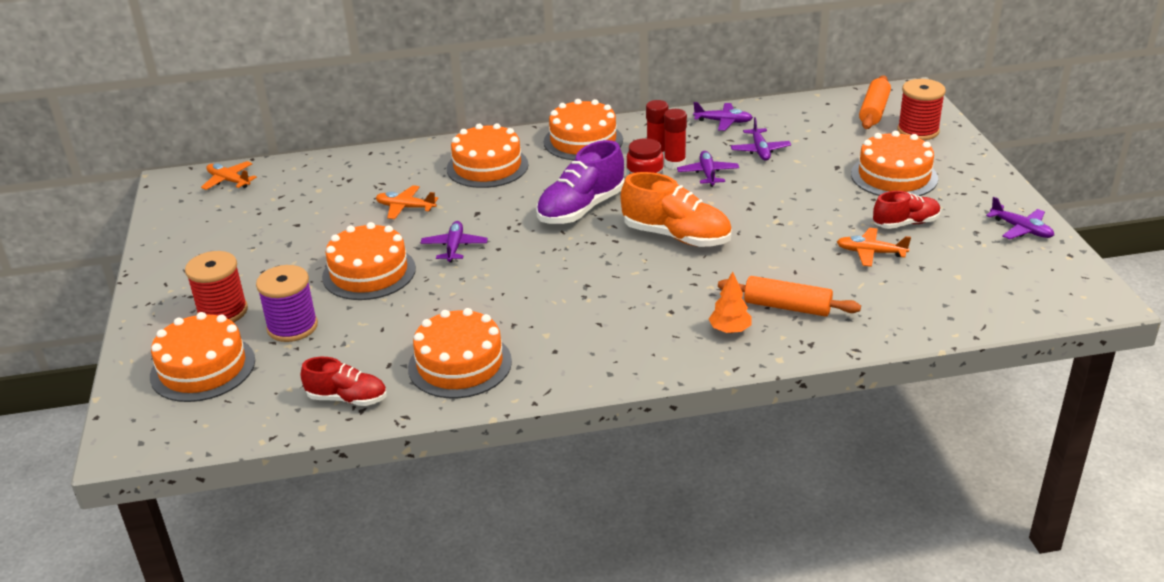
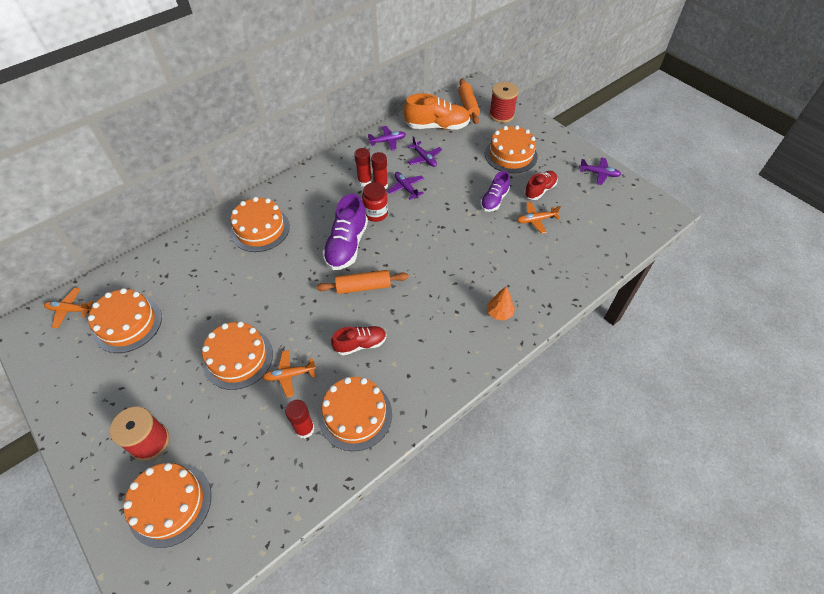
camera: 30 degrees left, 20 degrees up
purple spool [256,265,318,342] -> none
red shoe [301,357,387,406] -> red shoe moved to [331,326,386,356]
orange plane [376,185,438,219] -> orange plane moved to [262,350,316,397]
purple plane [421,221,488,262] -> none
orange cake [544,99,623,160] -> orange cake moved to [88,288,162,353]
orange shoe [621,172,732,247] -> orange shoe moved to [404,93,470,130]
orange rolling pin [718,276,861,317] -> orange rolling pin moved to [316,270,409,294]
none -> red glue stick [285,400,315,439]
none -> purple shoe [480,171,510,212]

